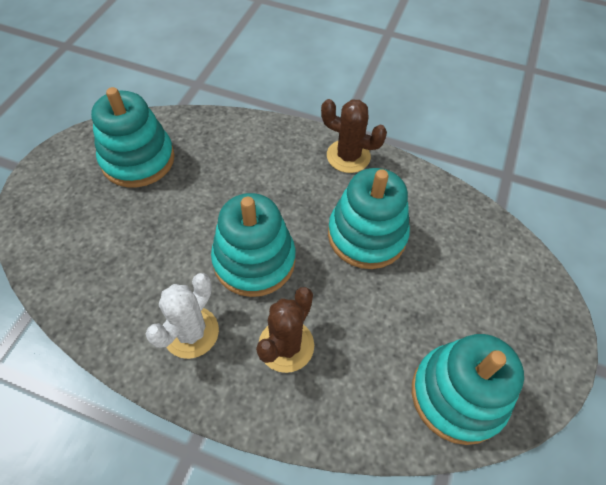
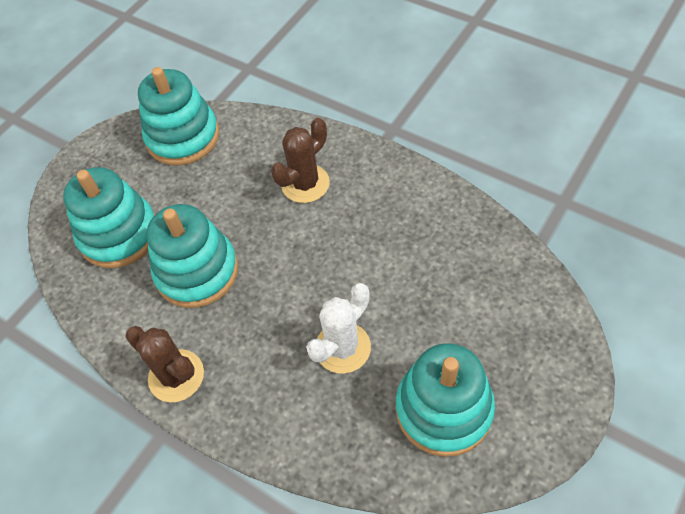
camera: 160 degrees left, 0 degrees up
white cactus [146,273,219,359] -> white cactus moved to [306,283,371,373]
turquoise stacking toy [211,193,295,297] -> turquoise stacking toy moved to [63,167,155,268]

